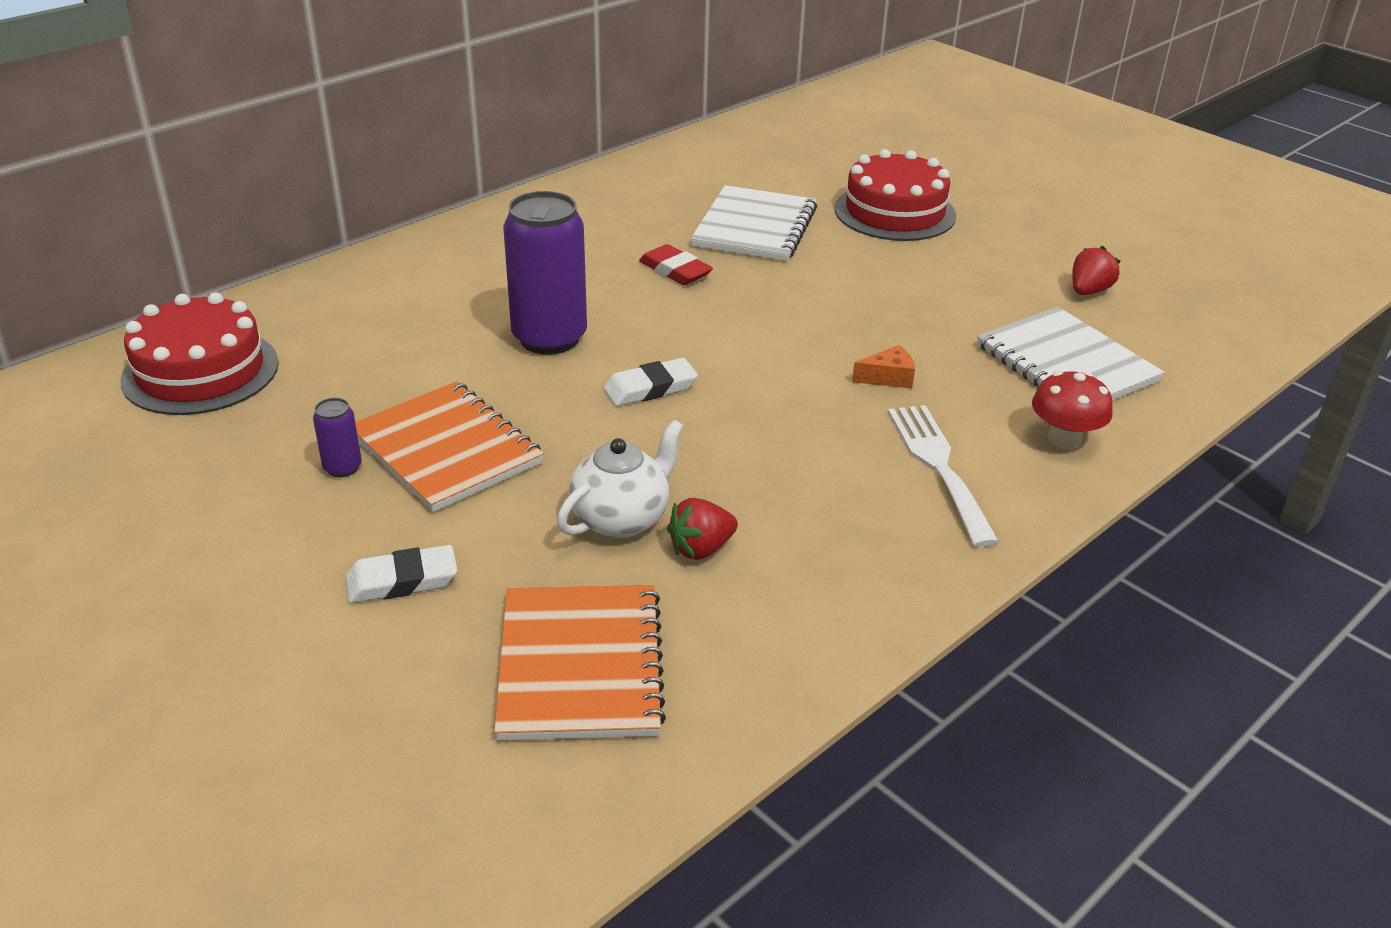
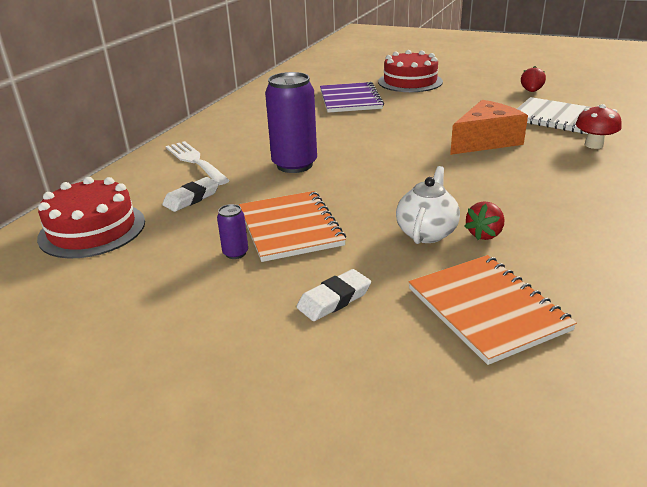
camera: 20 degrees left, 5 degrees down
orange notebook [355,381,544,512] -> orange notebook turned 45 degrees clockwise [239,191,346,262]
white eraser [603,358,698,406] -> white eraser moved to [162,177,219,212]
red eraser [639,244,713,285] -> none
white notebook [691,185,817,261] -> purple notebook [320,82,384,113]
orange cheese [852,345,915,389] -> orange cheese [450,100,528,155], size x2.34
white fork [888,405,999,547] -> white fork moved to [166,141,230,185]

